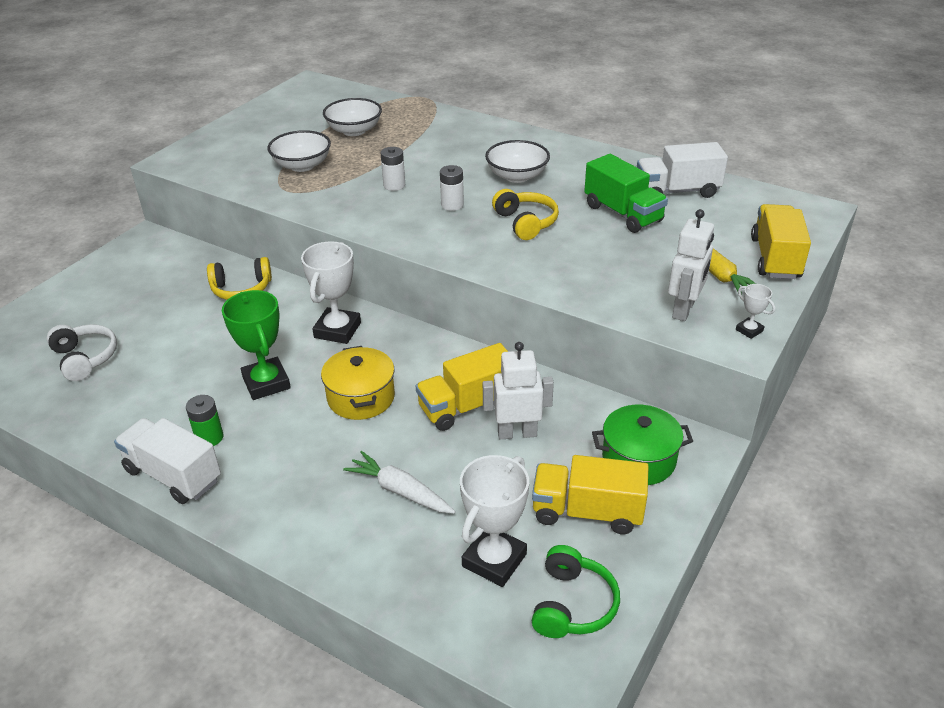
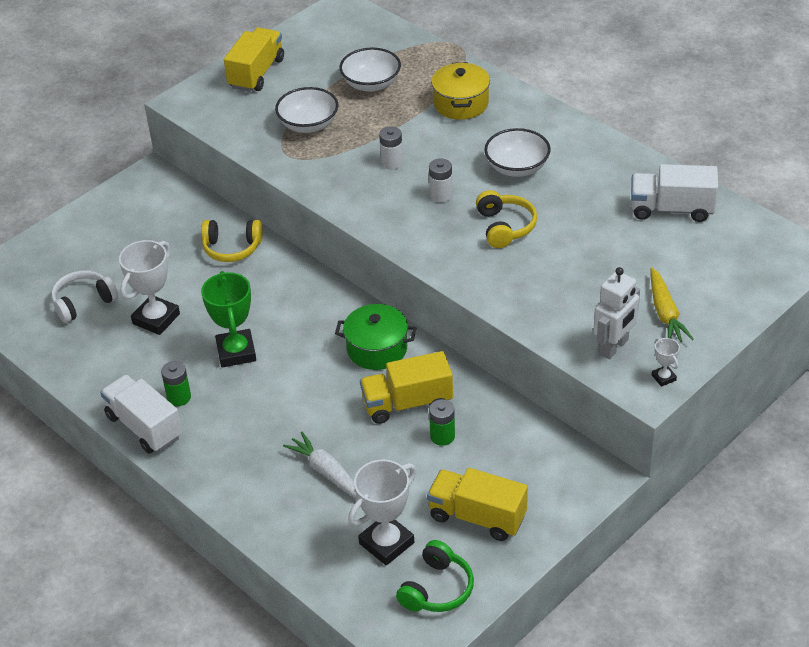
camera: 15 degrees right, 5 degrees up
white headphones [46,324,117,381] -> white headphones turned 105 degrees counterclockwise [51,270,118,323]
white trophy [301,241,361,344] -> white trophy moved to [119,240,180,335]
yellow pot [321,346,395,420] -> yellow pot moved to [431,62,490,120]
white robot [483,342,554,439] -> green battery [429,399,455,446]
green truck [584,154,668,233] -> none
green pot [592,405,693,485] -> green pot moved to [335,304,417,370]
yellow truck [751,204,811,279] -> yellow truck moved to [224,27,284,92]

